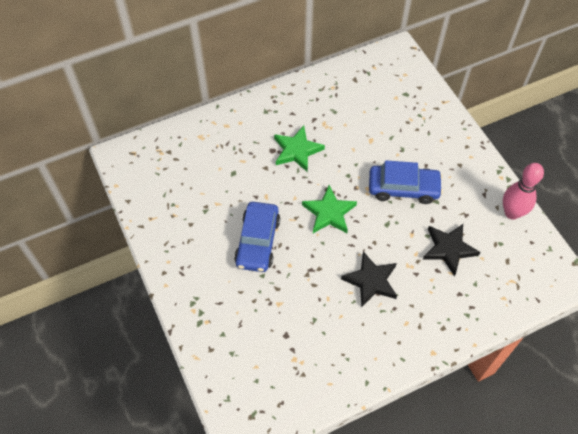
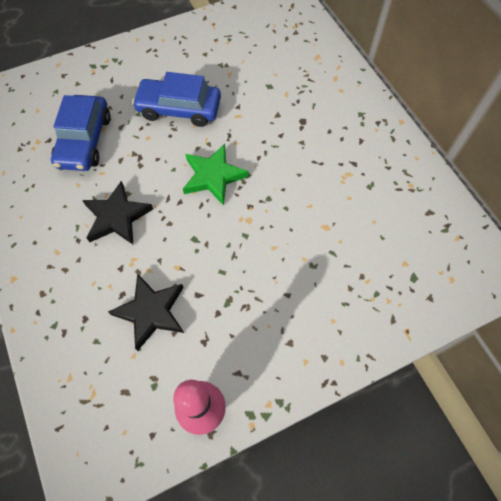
camera: 90 degrees right, 5 degrees up
green star [274,126,325,172] -> none
blue car [369,160,443,204] -> blue car moved to [51,95,111,171]

